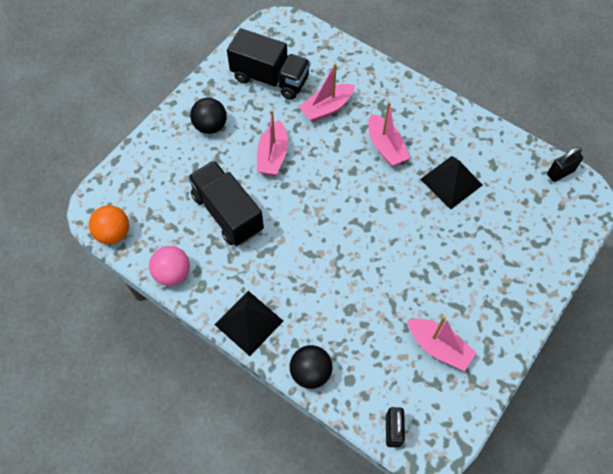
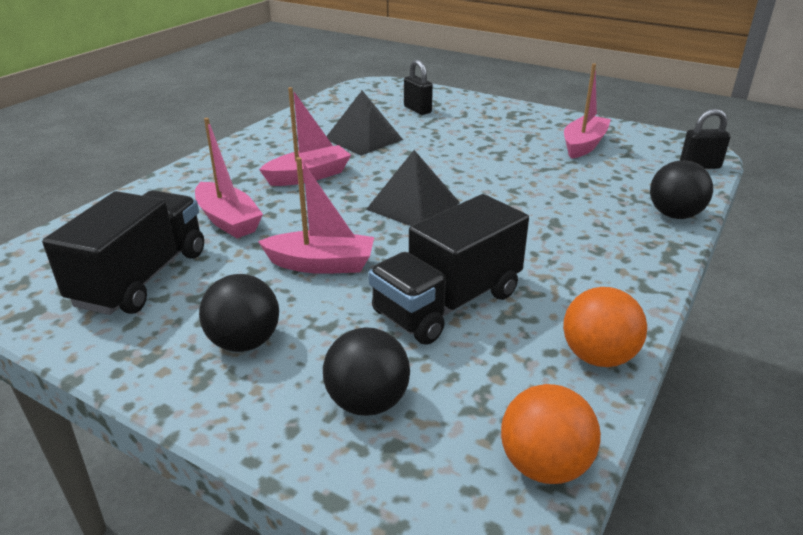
camera: 95 degrees left, 30 degrees down
pink ball [149,246,190,286] -> orange ball [563,287,647,367]
black pyramid [215,291,283,356] -> black pyramid moved to [366,150,460,226]
black padlock [547,147,583,182] -> black padlock moved to [404,60,433,115]
none -> black ball [323,327,410,416]

